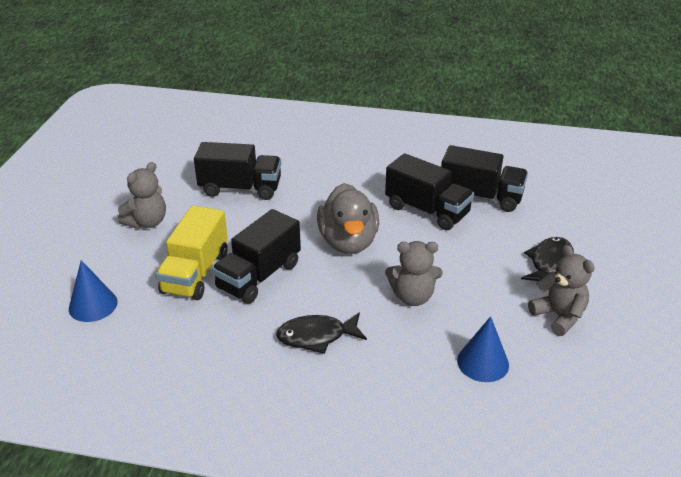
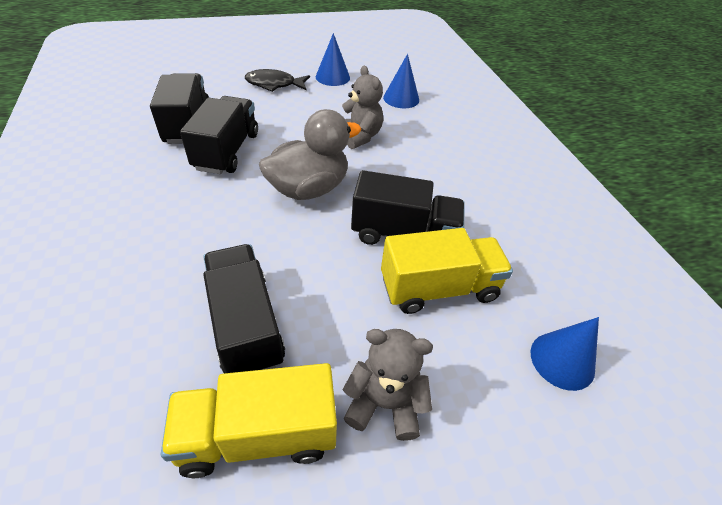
camera: 120 degrees left, 10 degrees up
black fish [276,312,367,354] -> none
grey teddy bear [528,245,595,336] -> blue cone [316,33,350,86]
none -> yellow truck [161,363,337,478]

